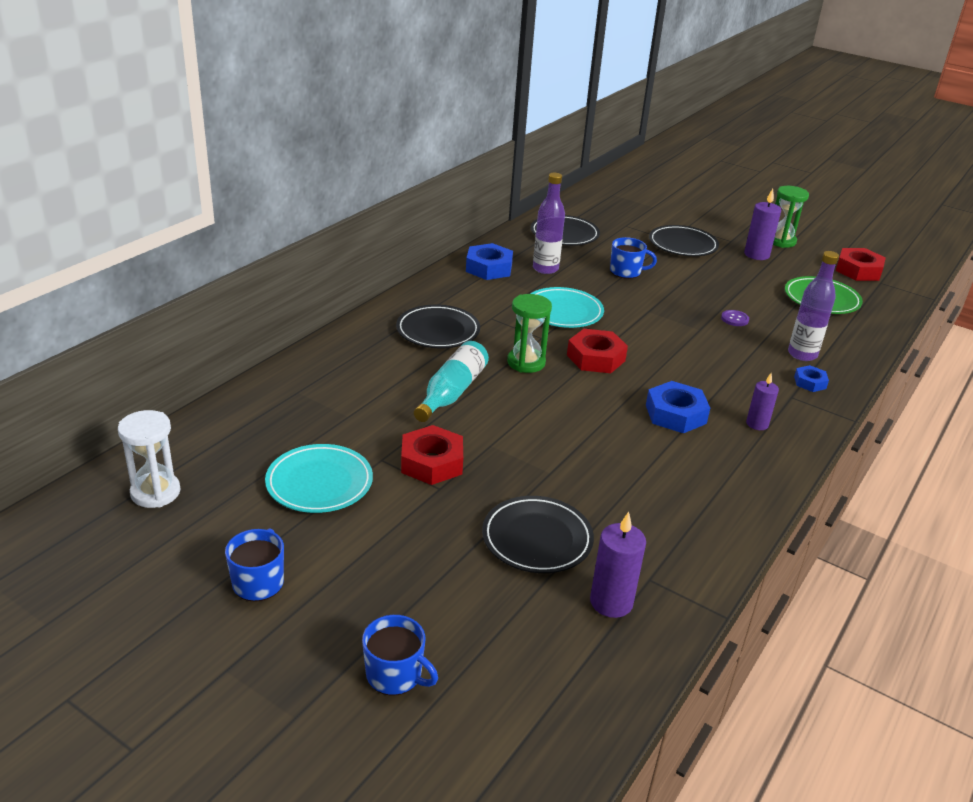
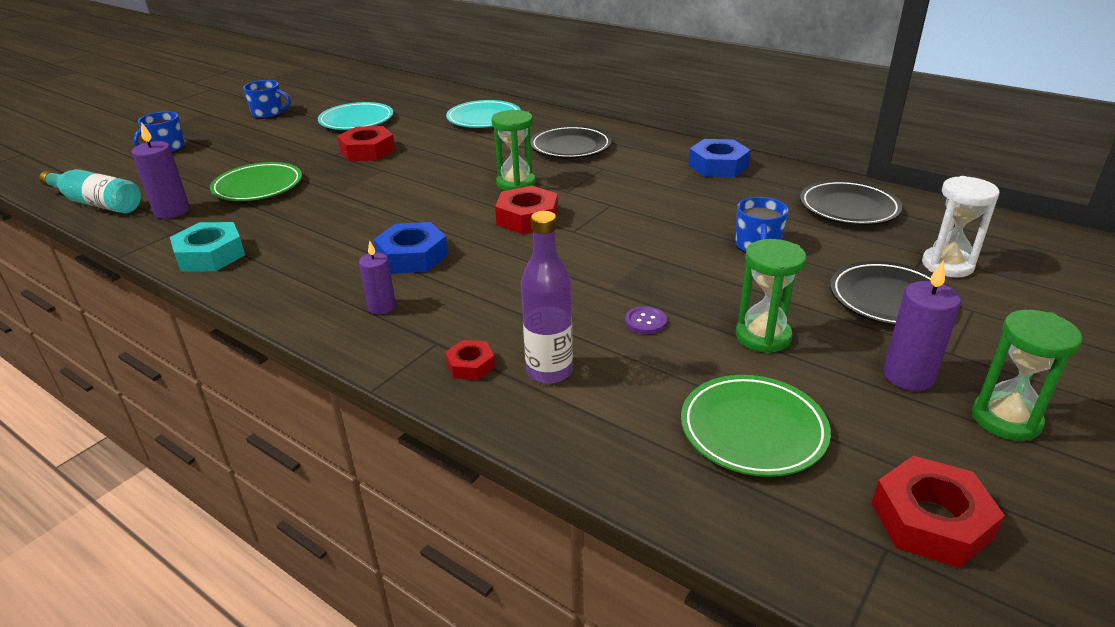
camera: 95 degrees right, 0 degrees up
white hourglass [118,410,180,508] -> white hourglass moved to [922,176,1000,277]
turquoise bottle [414,341,489,422] -> turquoise bottle moved to [39,169,141,213]
black plate [482,496,594,573] -> green plate [210,162,302,201]
turquoise plate [531,287,604,328] -> turquoise plate moved to [446,100,521,128]
purple bottle [533,173,565,274] -> none
blue nut [794,365,829,392] -> red nut [445,340,495,380]
none -> turquoise nut [170,222,245,272]
none -> green hourglass [736,239,806,353]

